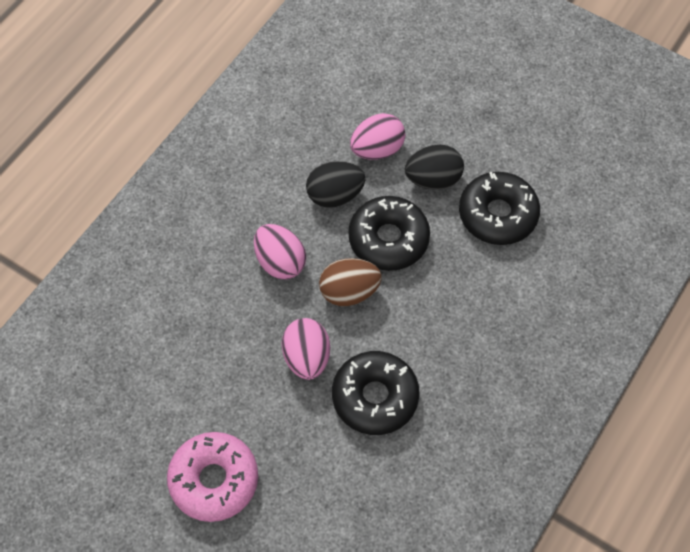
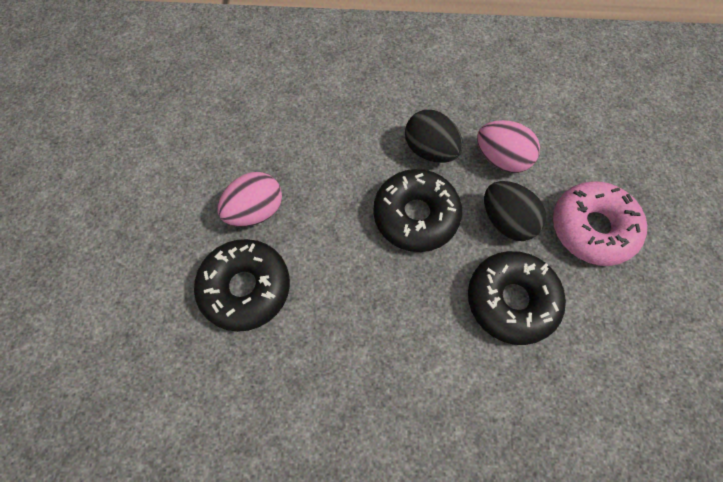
camera: 60 degrees right, 5 degrees up
pink donut [167,432,258,522] -> pink donut moved to [553,181,647,266]
pink egg [254,224,306,280] -> none
brown egg [319,258,382,306] -> none

